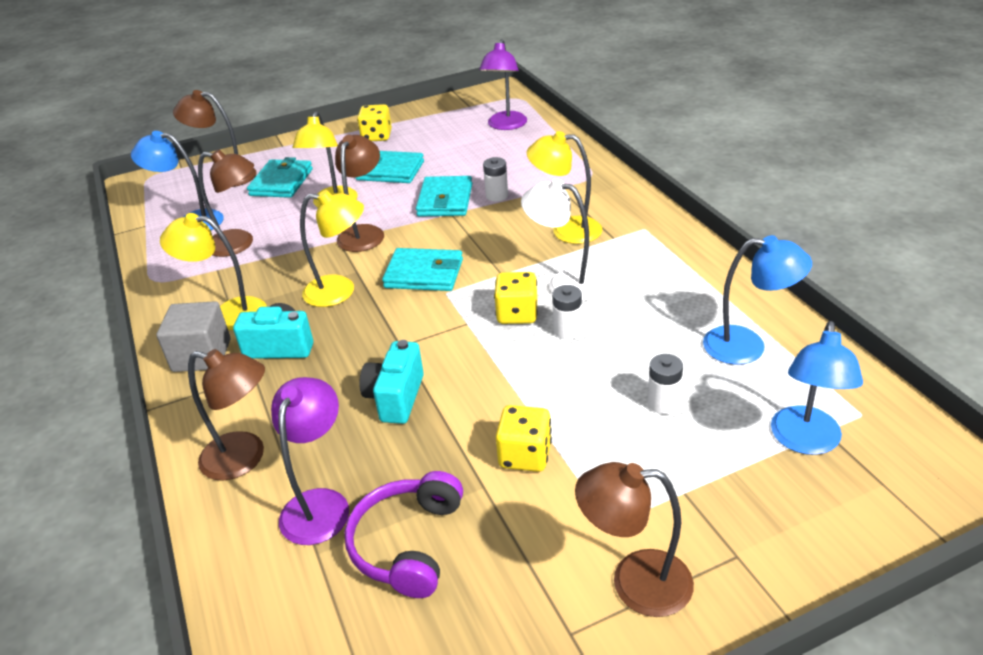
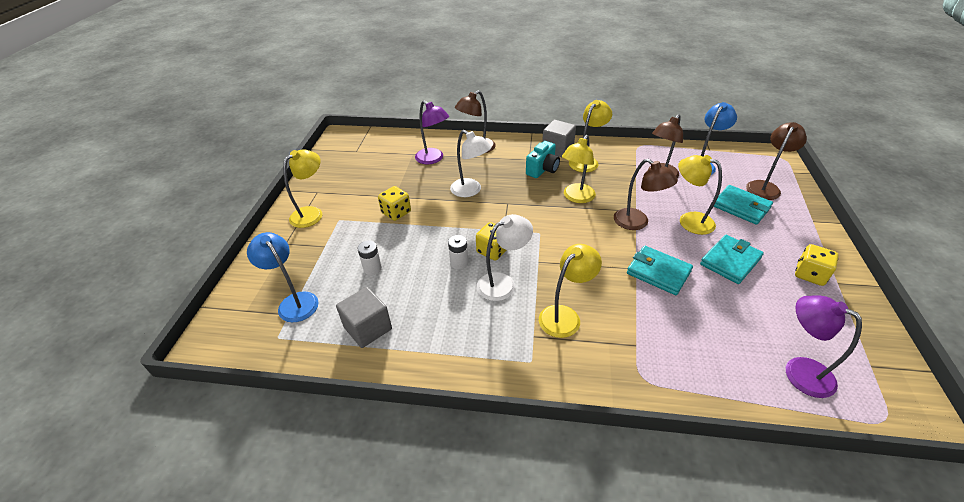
camera: 120 degrees right, 5 degrees up
purple headphones [345,471,463,598] -> none
turquoise camera [359,340,424,424] -> white lamp [450,130,492,197]
turquoise wallet [382,248,463,291] -> none
white battery [483,157,508,202] -> none
brown lamp [575,462,694,617] -> yellow lamp [283,149,322,228]
blue lamp [703,235,812,365] -> grey cube [336,287,392,348]

